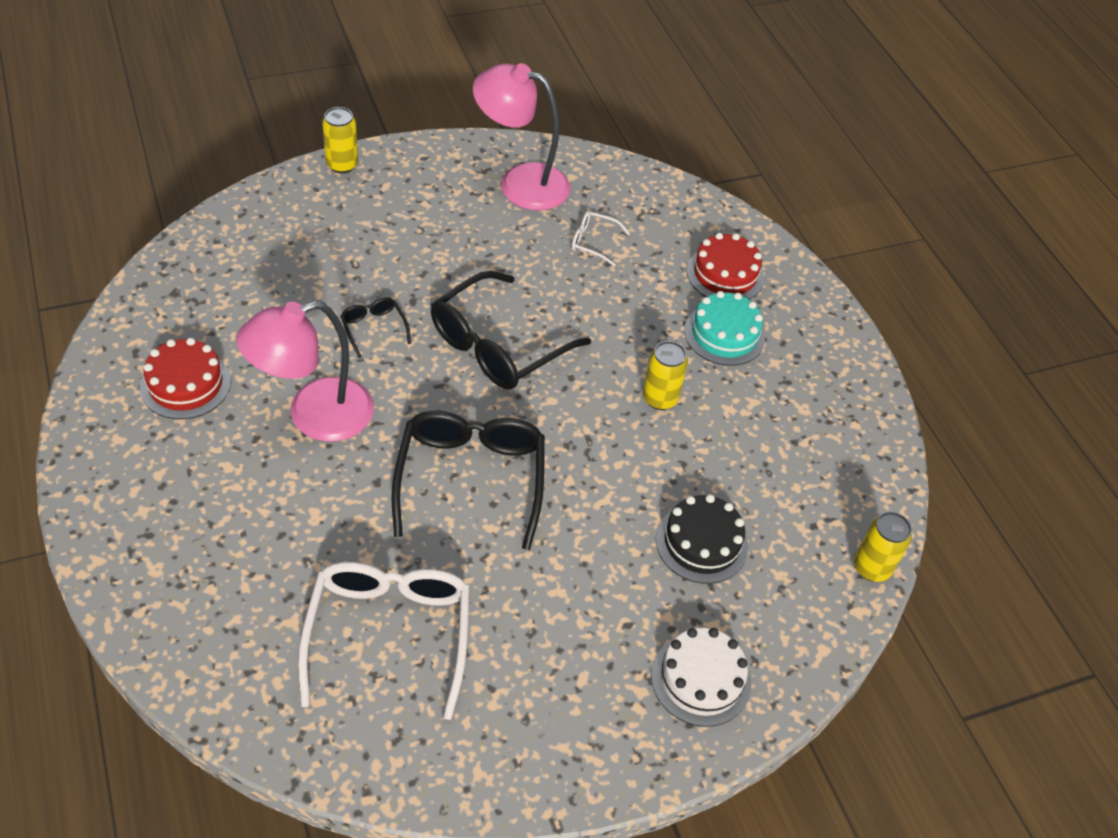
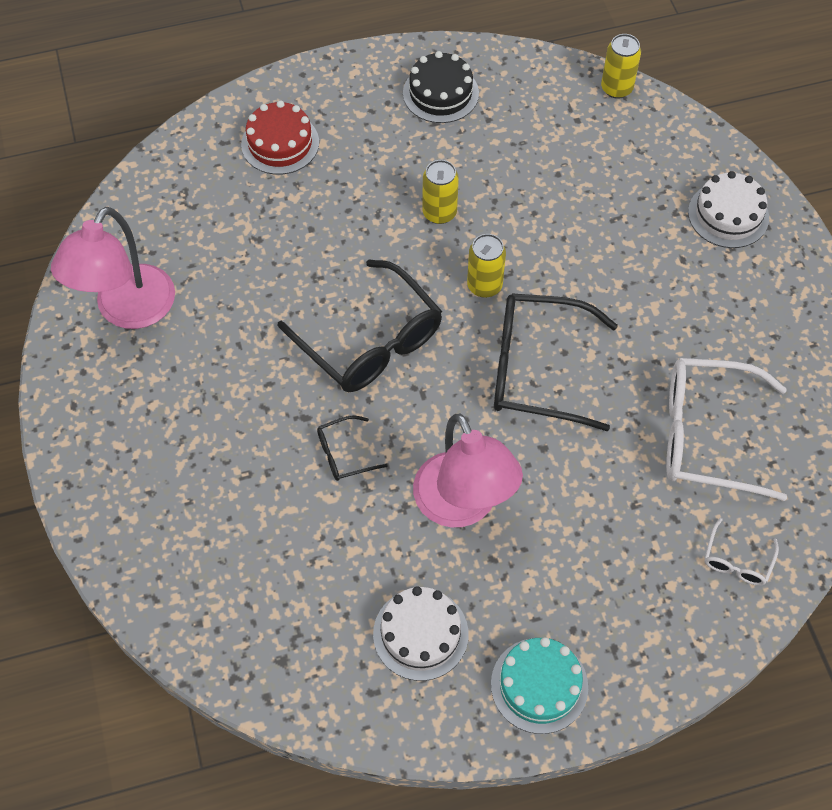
camera: 80 degrees left, 10 degrees up
red cake [140,338,231,419] -> white cake [373,586,468,681]
yellow can [322,107,358,173] -> yellow can moved to [467,234,506,298]
white glasses [572,211,630,267] -> white glasses moved to [705,518,779,586]
black cake [656,494,748,584] -> black cake moved to [403,51,479,123]
turquoise cake [684,291,765,366] -> turquoise cake moved to [491,637,588,734]

